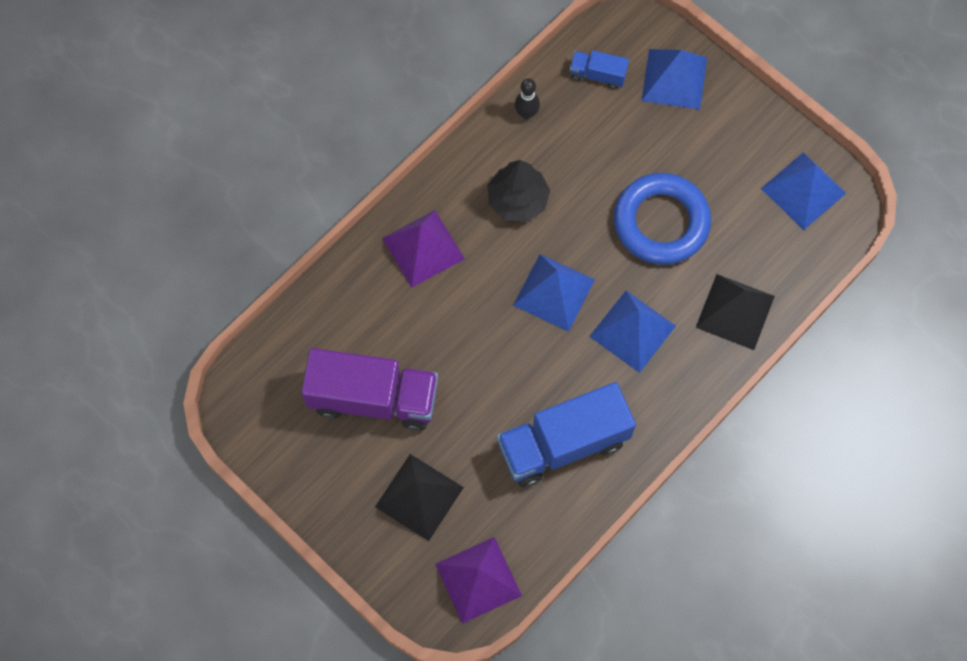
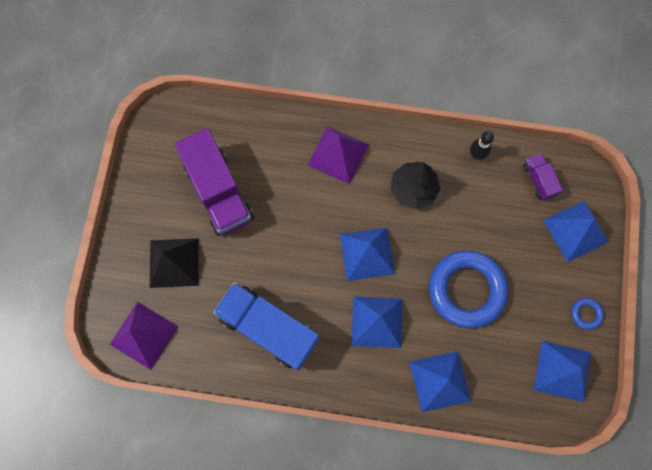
camera: 55 degrees right, 5 degrees up
blue truck [570,50,629,89] -> purple truck [523,153,563,201]
black pyramid [695,274,775,350] -> blue pyramid [409,351,471,412]
none -> blue ring [571,298,604,330]

